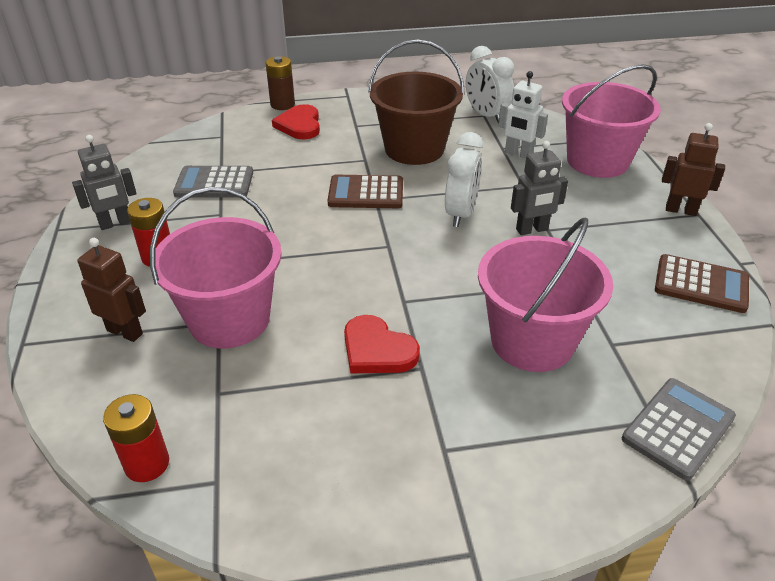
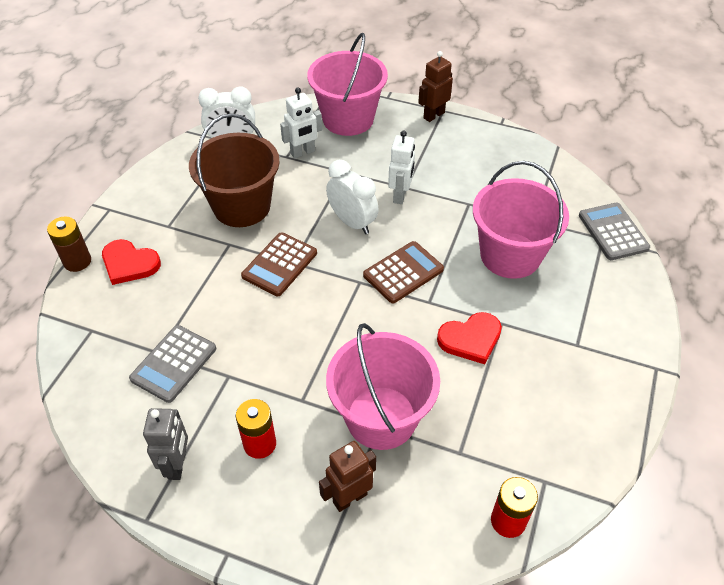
camera: 60 degrees left, 10 degrees up
grey robot [511,141,568,235] -> white robot [388,130,415,204]
brown calculator [655,254,749,313] -> brown calculator moved to [363,241,444,303]

